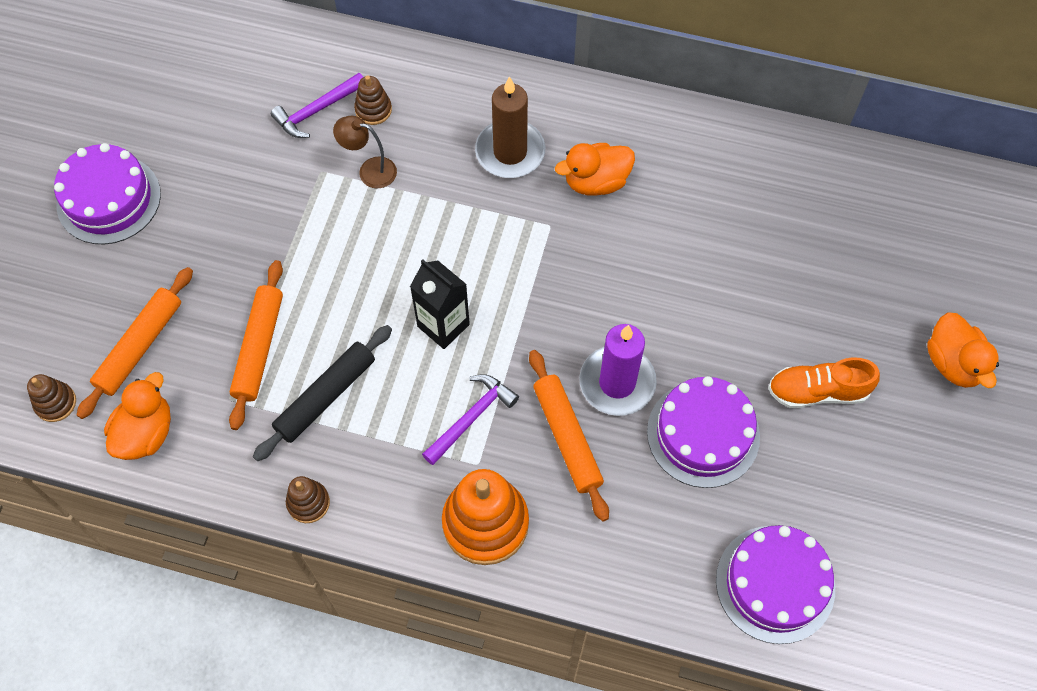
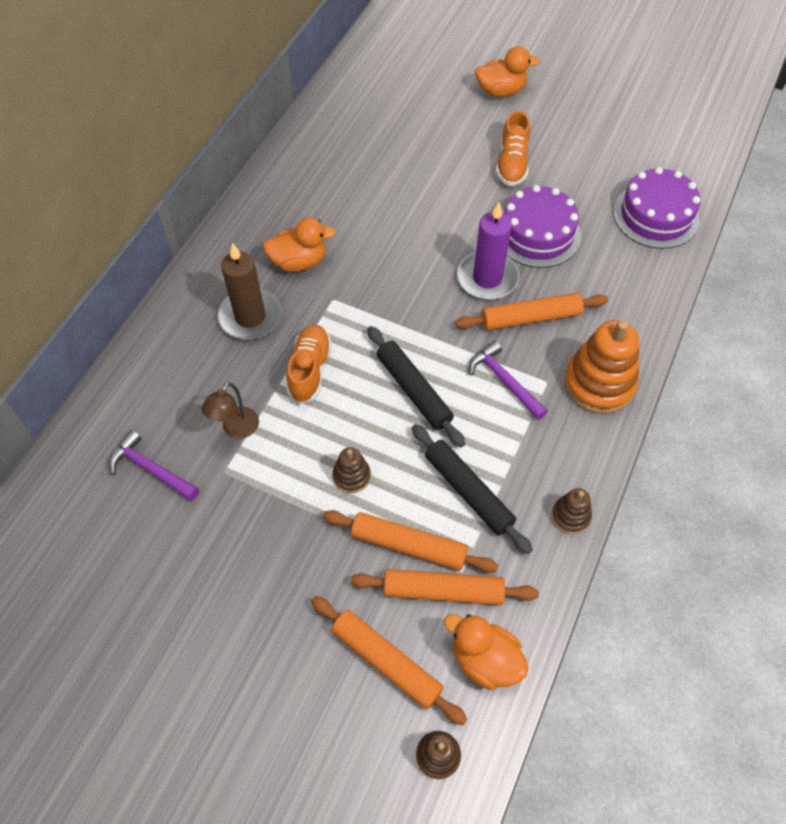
camera: 80 degrees left, 5 degrees down
purple cake [54,143,161,245] -> none
purple hammer [271,73,363,138] -> purple hammer turned 150 degrees clockwise [109,430,199,501]
brown stacking toy [354,75,392,125] -> brown stacking toy moved to [333,447,371,493]
black carton [410,259,470,349] -> black rolling pin [367,326,465,447]
orange duck [555,143,635,195] -> orange duck turned 90 degrees counterclockwise [263,218,336,272]
none -> orange shoe [286,324,332,404]
none -> orange rolling pin [351,569,539,605]

